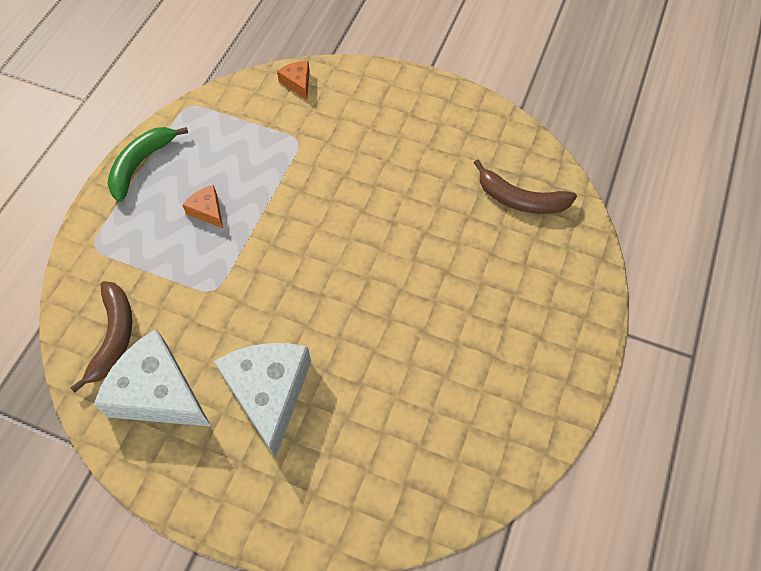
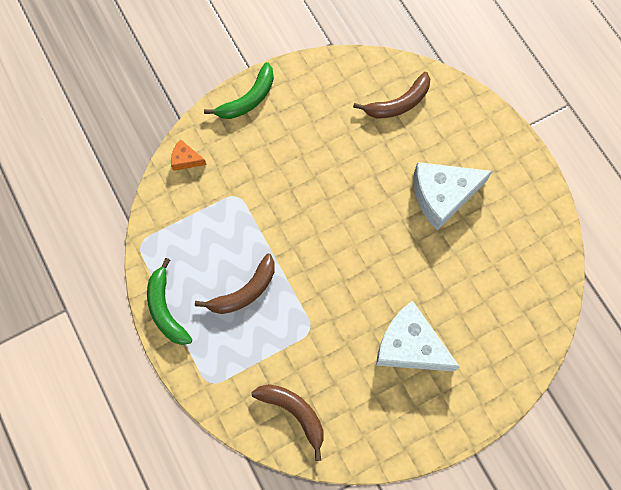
camera: 50 degrees left, 10 degrees up
white cheese [94,329,212,427] -> white cheese moved to [414,162,492,231]
orange cheese [182,185,223,228] -> brown banana [195,254,275,314]
none -> green banana [204,62,274,119]

